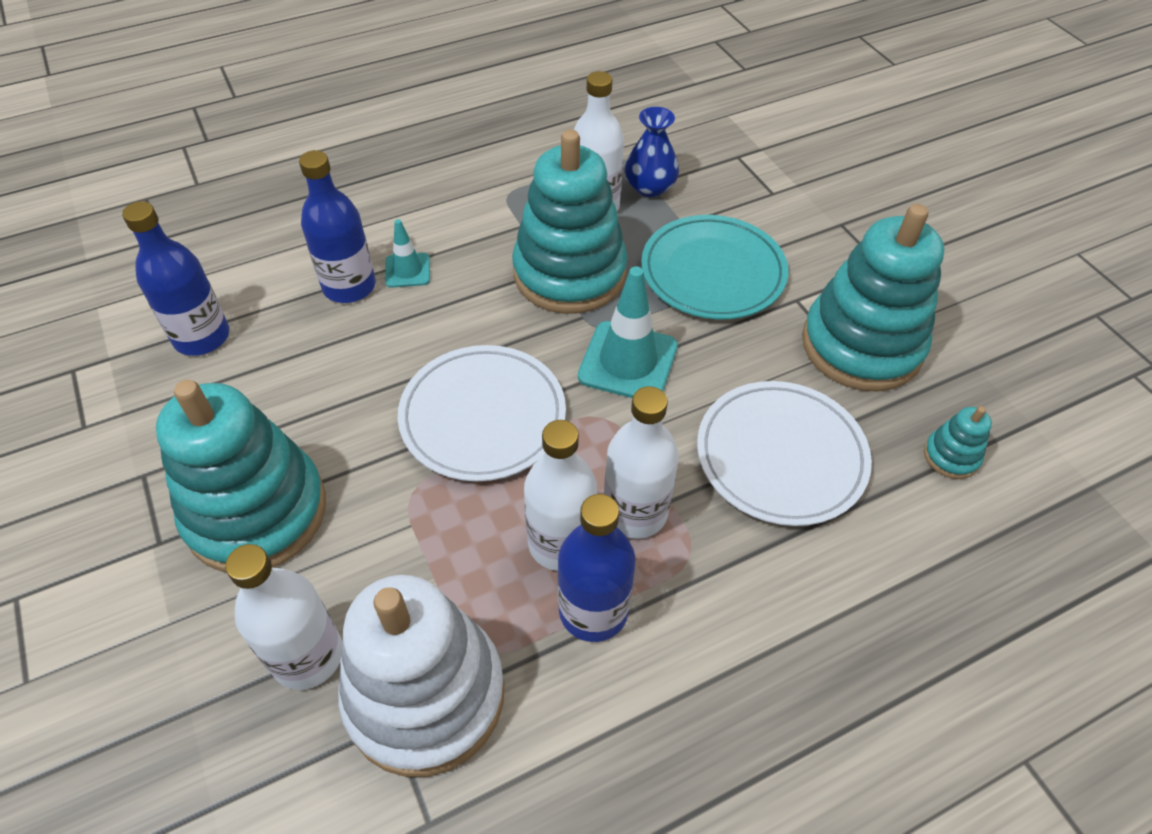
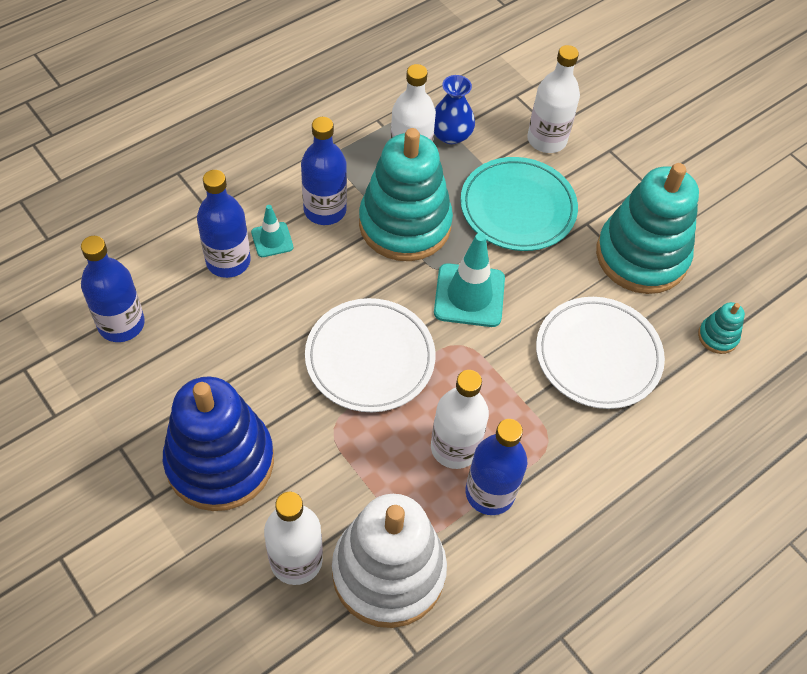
camera: 15 degrees left, 5 degrees up
turquoise stacking toy [156,380,326,572] -> blue stacking toy [163,377,274,511]
white bottle [604,386,679,539] -> white bottle moved to [527,45,580,153]
none -> blue bottle [301,117,347,225]

